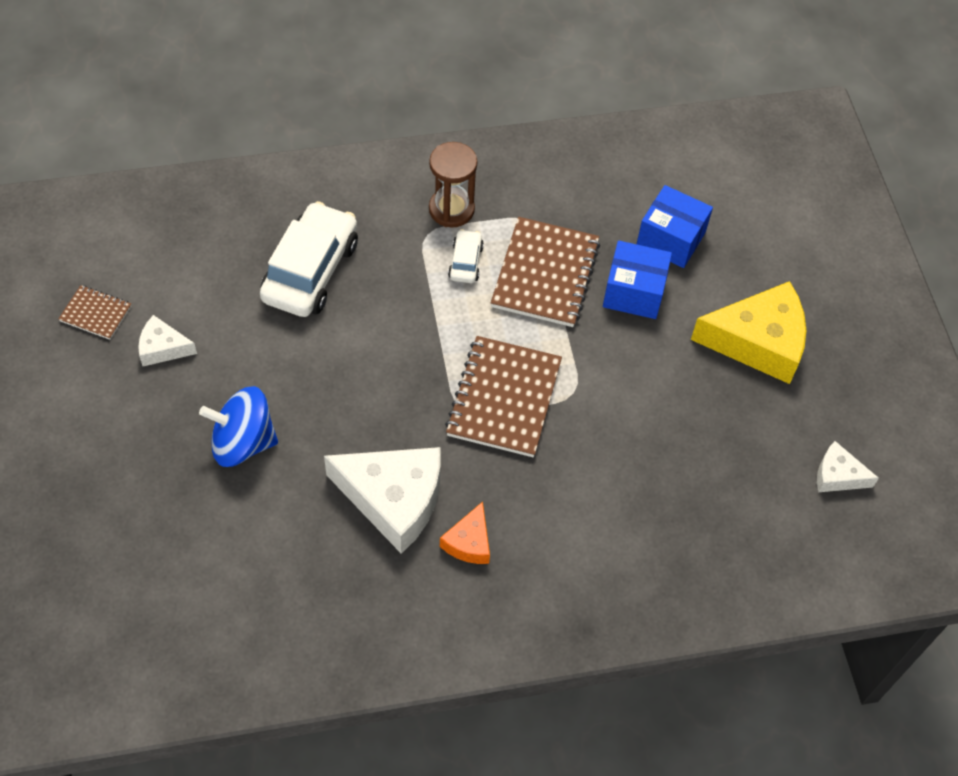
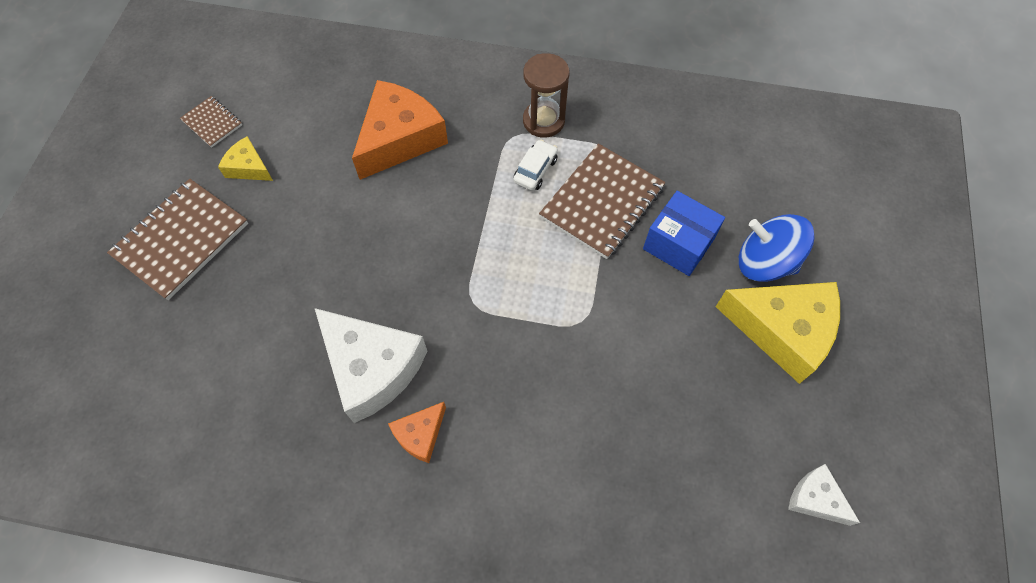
camera: 25 degrees right, 5 degrees up
white cheese [138,315,197,366] -> yellow cheese [218,136,273,181]
blue spinning top [199,386,278,467] -> blue spinning top moved to [739,214,815,282]
white car [260,201,358,317] -> orange cheese [352,80,448,180]
brown notebook [445,336,562,457] -> brown notebook moved to [107,179,248,300]
blue box [637,185,713,268] -> none

